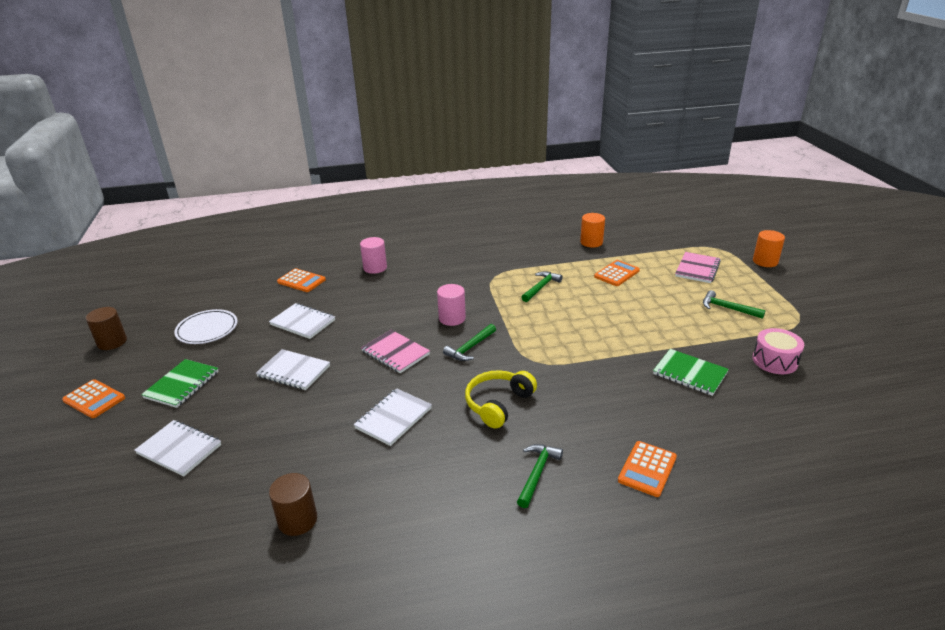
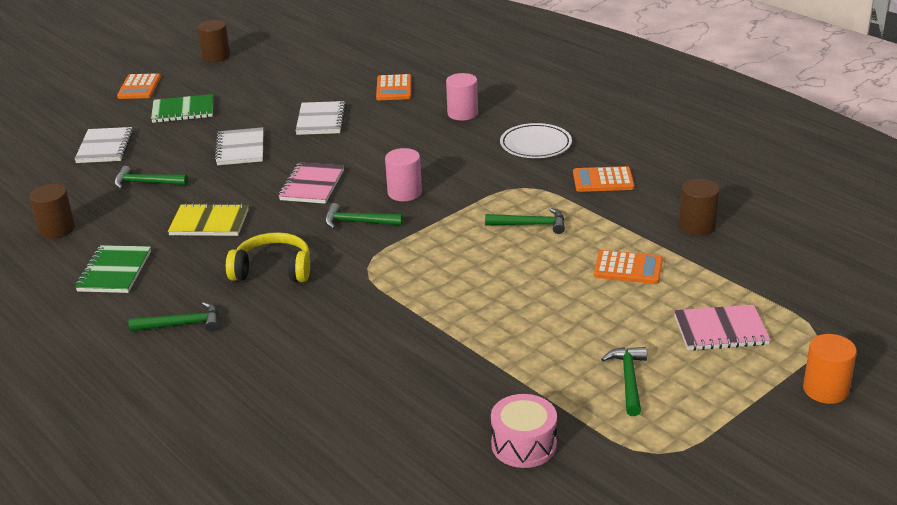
camera: 60 degrees right, 0 degrees up
white plate [174,309,238,344] -> white plate moved to [500,123,572,158]
white notebook [354,388,432,446] -> yellow notebook [168,203,249,236]
orange cylinder [580,213,605,247] -> brown cylinder [679,179,720,235]
orange calculator [618,441,677,497] -> orange calculator moved to [573,166,634,192]
green notebook [653,349,729,396] -> green notebook moved to [75,245,151,293]
none -> green hammer [114,166,188,189]

